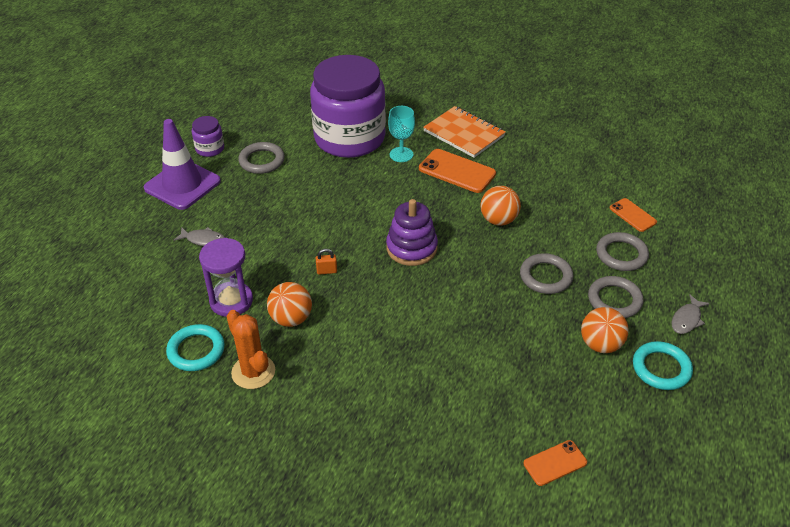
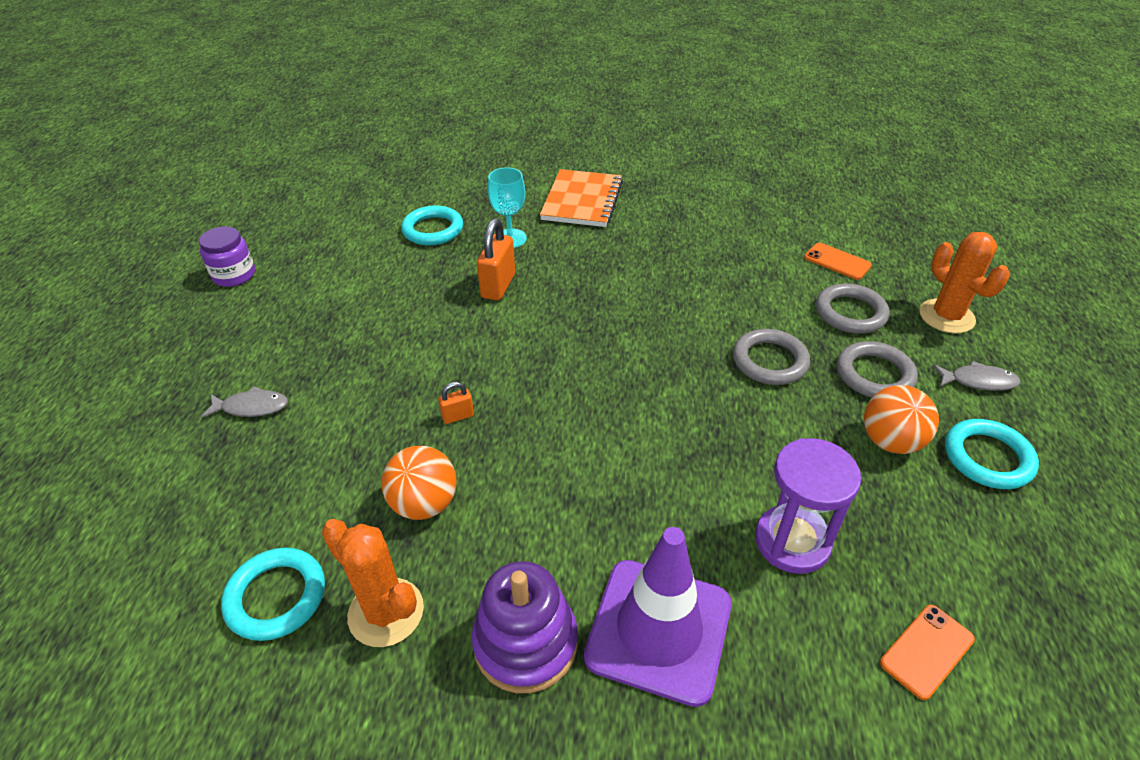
camera: 15 degrees left, 0 degrees up
purple traffic cone [144,119,221,210] -> purple traffic cone moved to [584,527,732,707]
purple hourglass [199,238,253,317] -> purple hourglass moved to [755,438,861,574]
grey ring [238,142,285,174] -> none
purple jar [310,55,386,158] -> turquoise ring [401,205,463,245]
purple stacking toy [386,199,438,266] -> purple stacking toy moved to [471,561,578,693]
orange phone [419,149,496,193] -> none
orange notebook [423,106,506,158] -> orange notebook turned 75 degrees clockwise [540,169,623,227]
orange ball [480,186,521,226] -> none
grey fish [671,295,710,334] -> grey fish turned 105 degrees counterclockwise [933,361,1020,391]
none -> orange padlock [477,219,515,301]
none -> orange cactus [919,232,1010,333]

